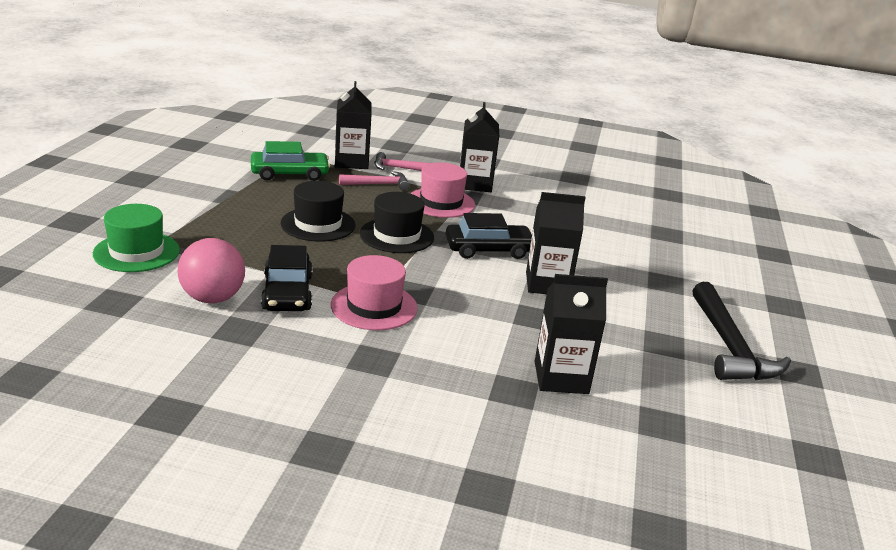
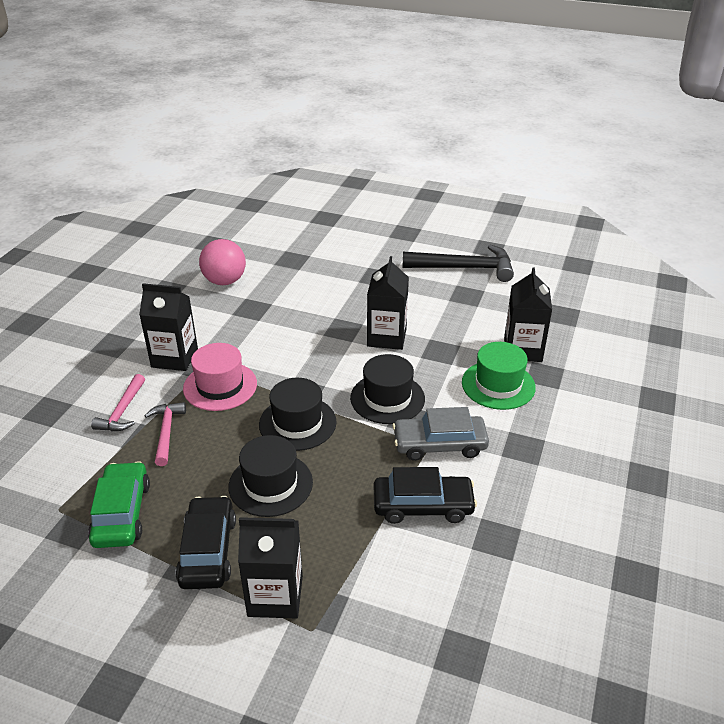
camera: 80 degrees left, 10 degrees up
green hat [93,204,180,272] -> green hat moved to [462,342,536,410]
pink ball [178,238,245,303] -> pink ball moved to [199,239,246,285]
pink hat [331,255,418,330] -> grey car [392,407,489,461]
black carton [335,81,372,169] -> black carton moved to [238,517,303,619]
black car [446,213,532,259] -> black car moved to [176,496,236,589]
none -> black hat [350,354,425,424]

